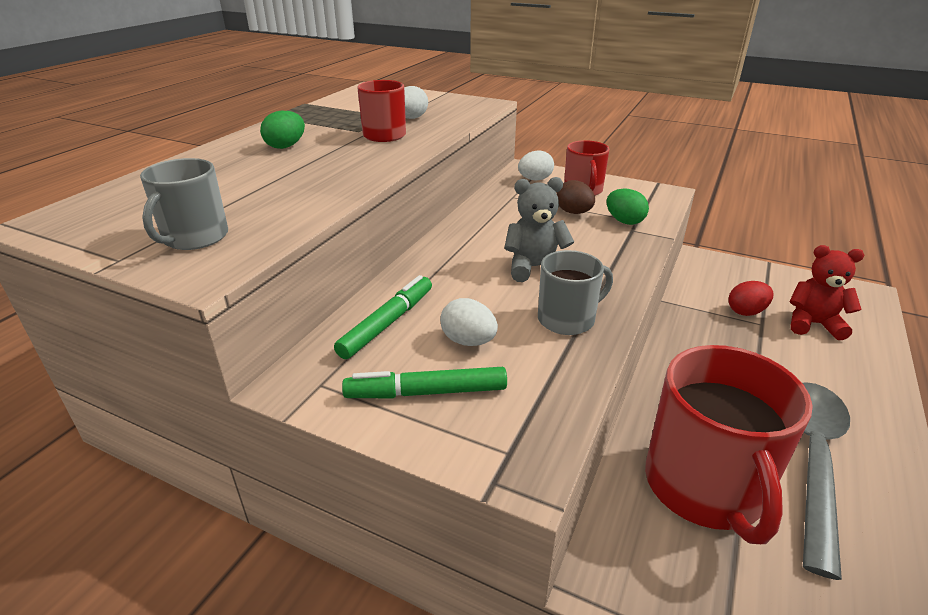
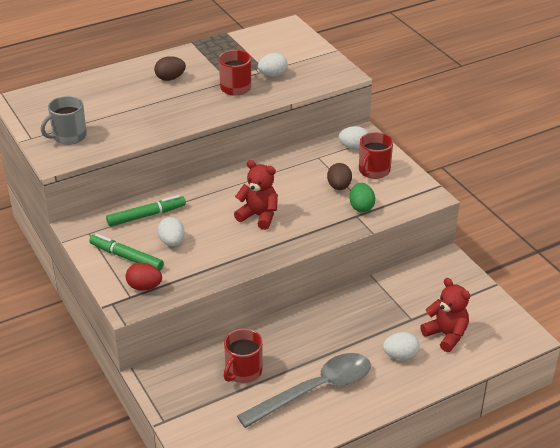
camera: 35 degrees right, 5 degrees up
green egg [260,111,305,149] -> brown egg [154,56,186,81]
grey teddy bear [504,177,574,282] -> red teddy bear [234,160,278,230]
grey mug [538,250,613,335] -> none
red mug [645,345,813,544] -> red mug [224,329,263,383], size x0.54
red egg [728,281,774,316] -> red egg moved to [126,263,162,291]
none -> white egg [383,332,420,360]

